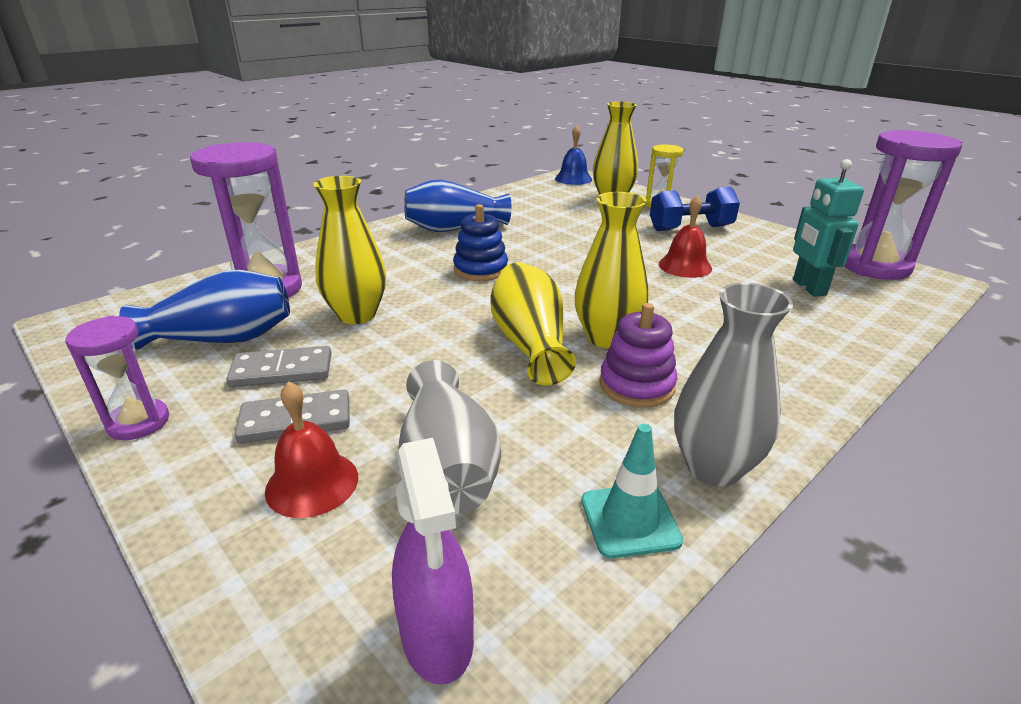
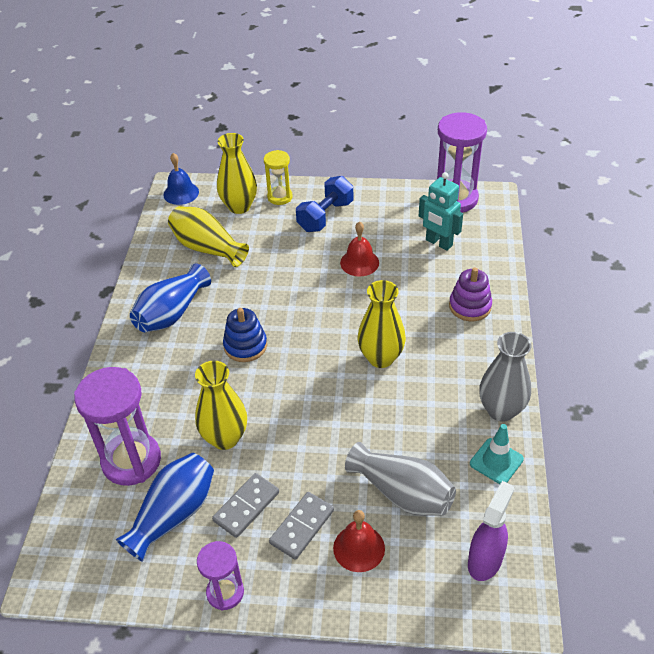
camera: 40 degrees left, 15 degrees up
purple spray bottle [392,438,474,685] -> purple spray bottle turned 90 degrees counterclockwise [468,481,514,581]
yellow vase [490,262,576,385] -> yellow vase moved to [168,206,249,267]
purple stacking toy [599,303,677,408] -> purple stacking toy moved to [449,268,492,321]

